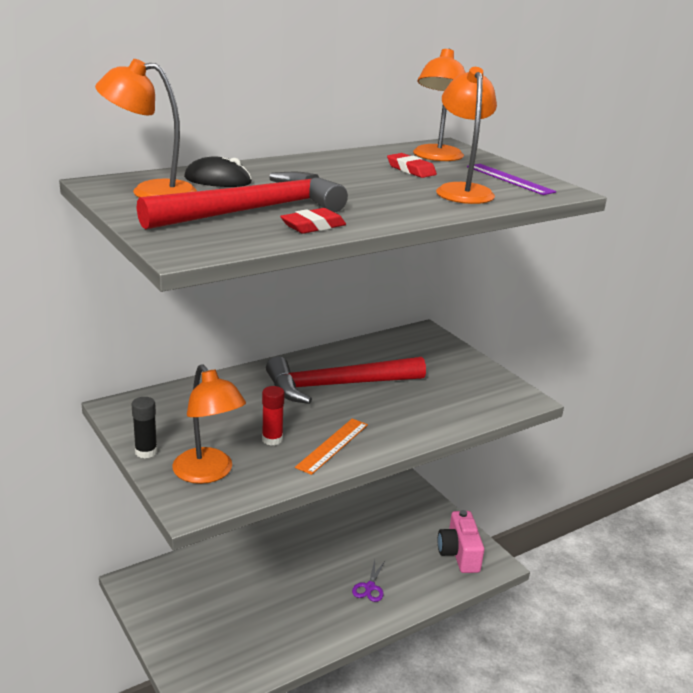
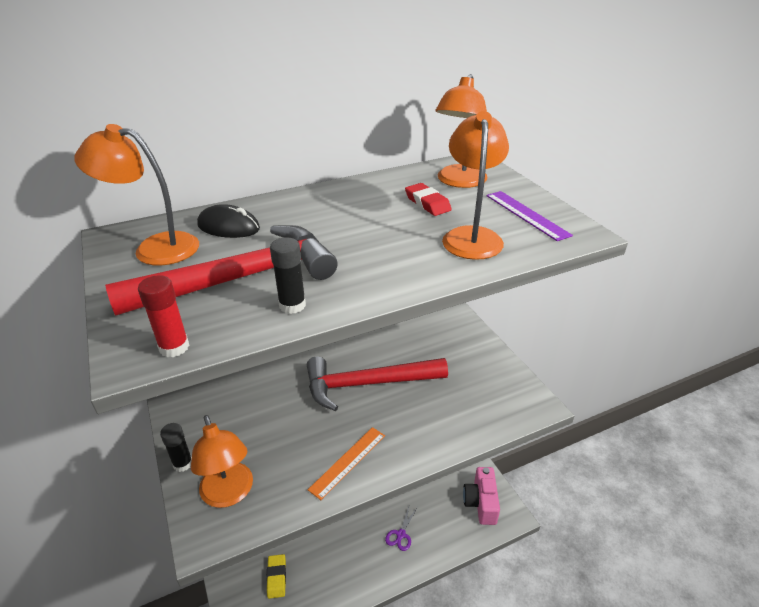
camera: 10 degrees right, 10 degrees up
red glue stick [262,386,285,445] -> red glue stick moved to [138,275,190,357]
red eraser [280,208,346,234] -> black glue stick [270,238,306,314]
none -> yellow eraser [267,554,286,599]

